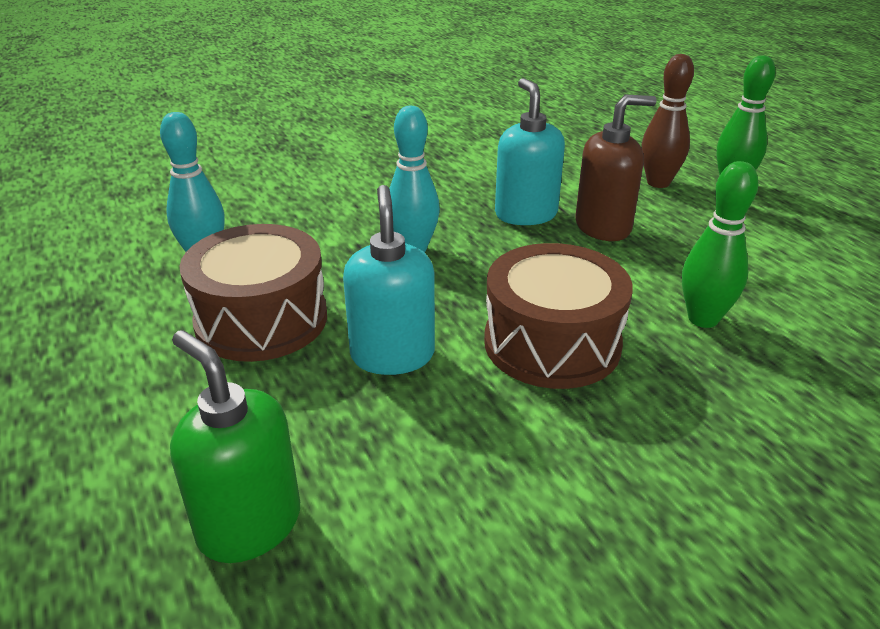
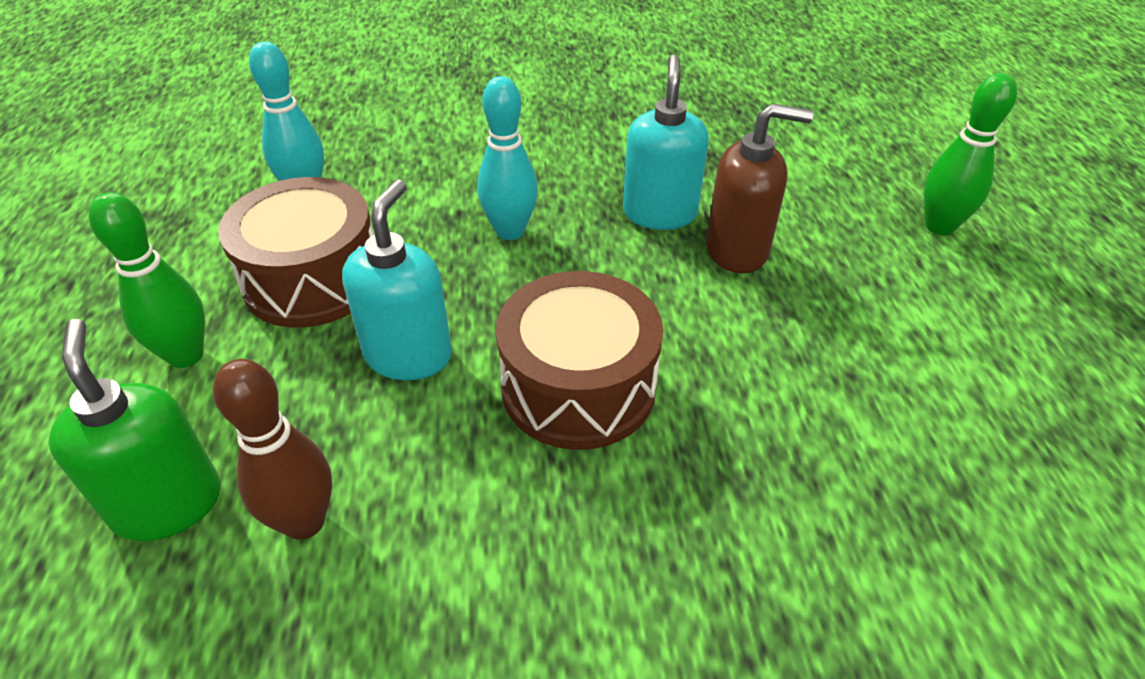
camera: 20 degrees right, 10 degrees up
brown bowling pin [641,54,694,188] -> brown bowling pin moved to [213,359,332,540]
green bowling pin [682,161,758,328] -> green bowling pin moved to [89,192,205,368]

